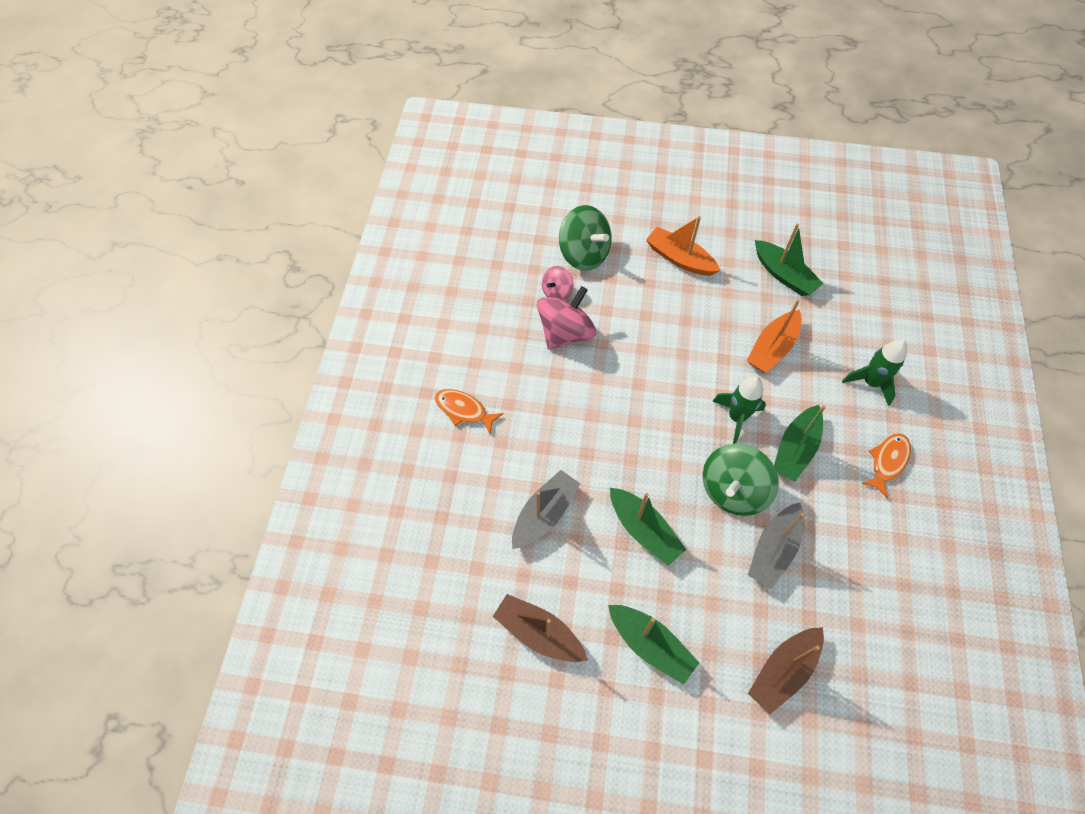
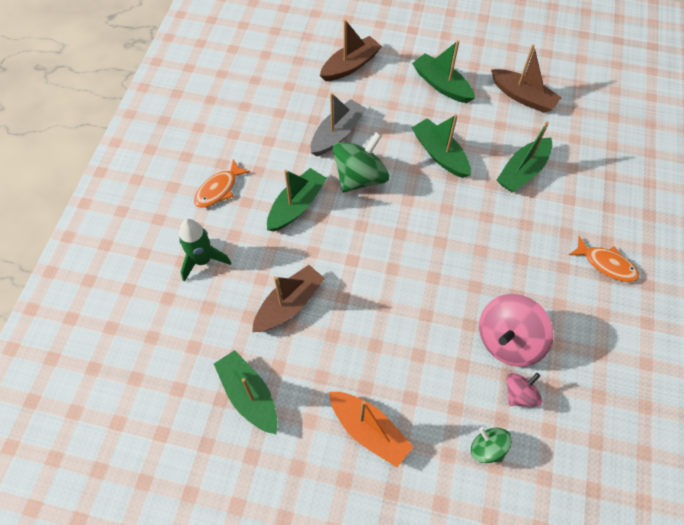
camera: 175 degrees left, 0 degrees up
grey boat [512,470,580,549] -> green boat [497,122,552,192]
green spinning top [559,205,612,271] -> green spinning top [471,427,512,463], size x0.55
green rocket [713,376,766,444] -> none
orange boat [747,300,802,373] -> brown boat [252,265,325,332]

